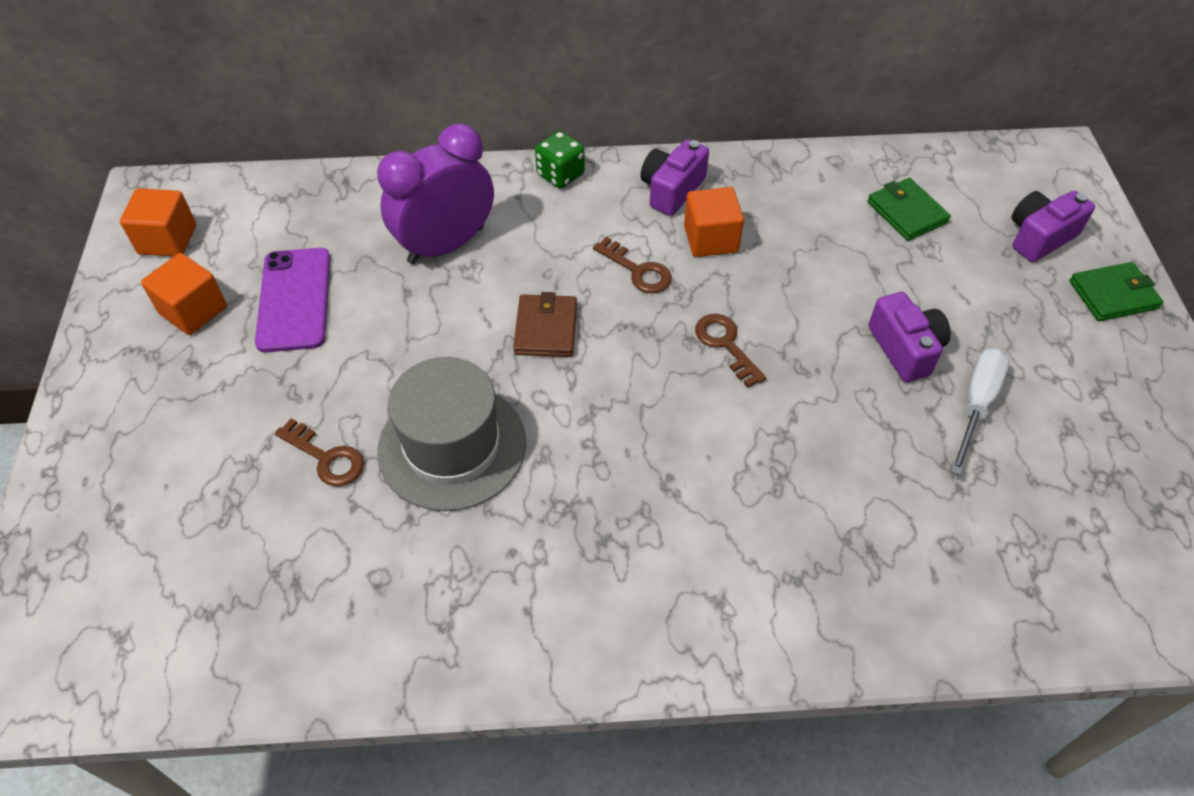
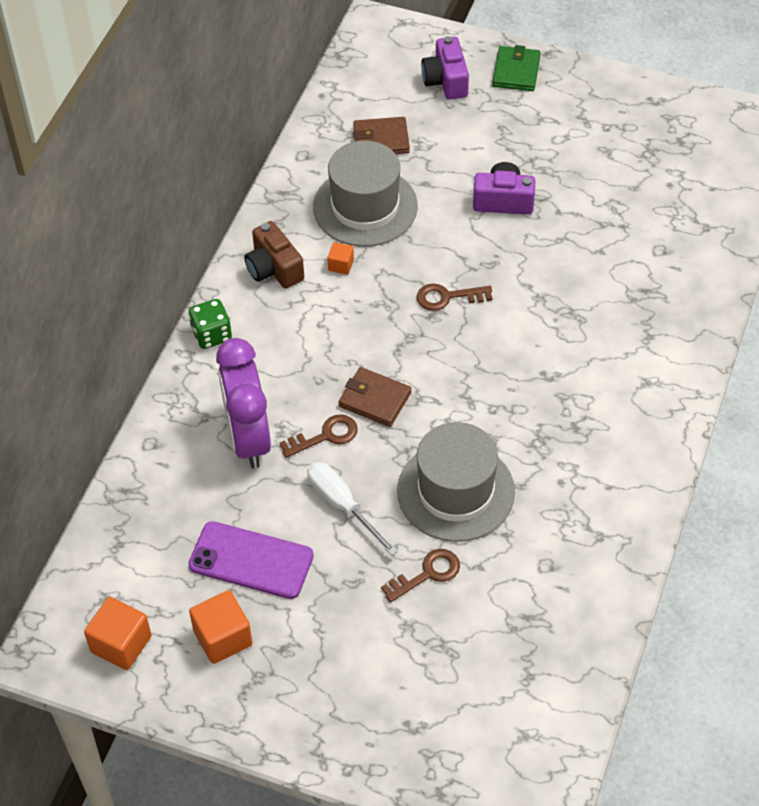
camera: 65 degrees left, 0 degrees up
brown key [593,237,672,293] -> brown key moved to [280,414,358,458]
purple camera [641,139,709,216] -> brown camera [244,221,304,289]
orange cube [684,187,744,257] -> orange cube [327,242,354,275], size x0.54
green wallet [867,178,951,241] -> brown wallet [353,117,410,154]
white screwdriver [950,348,1009,475] -> white screwdriver moved to [307,462,398,556]
none -> grey hat [313,141,418,247]

